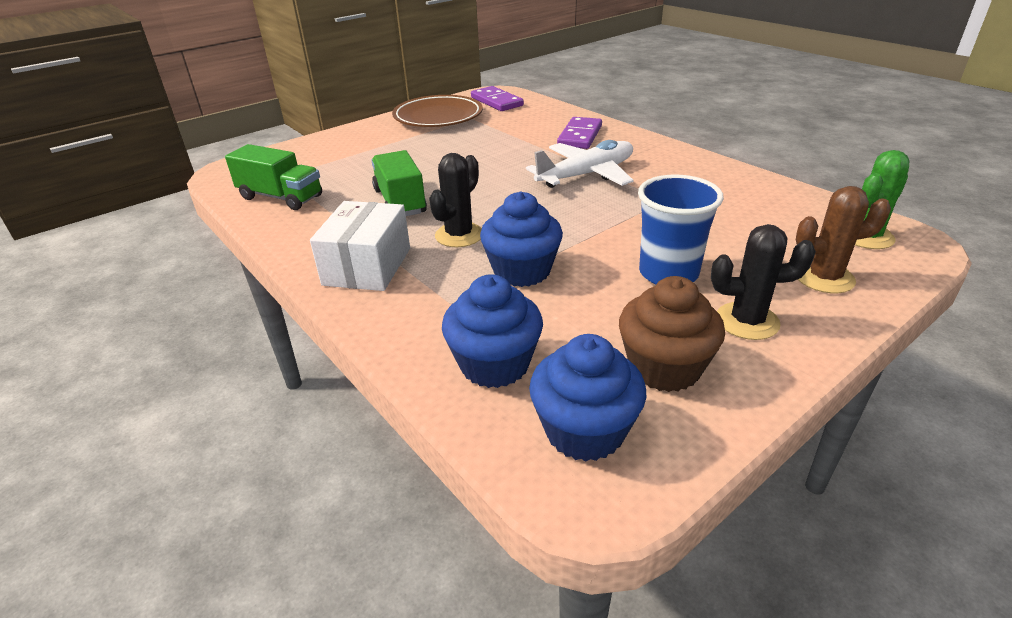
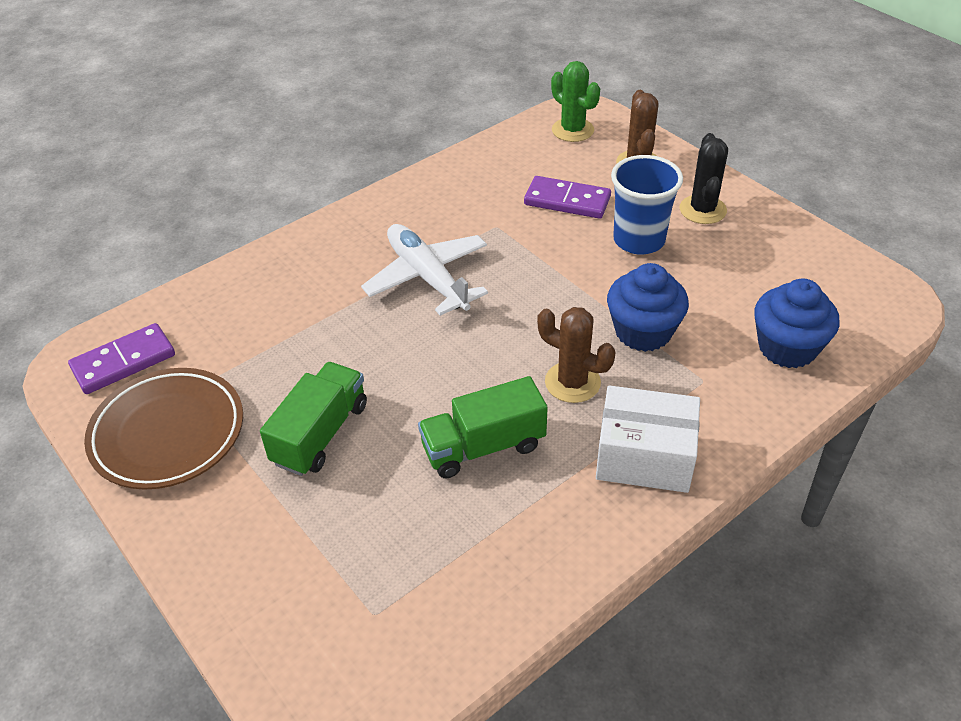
camera: 90 degrees left, 10 degrees up
green truck [225,144,322,210] -> green truck moved to [260,362,367,476]
black cactus [429,153,482,247] -> brown cactus [537,307,616,403]
blue cupcake [529,334,647,461] -> none
purple domino [557,117,602,149] -> purple domino moved to [524,176,611,219]
brown cupcake [619,276,725,392] -> none

